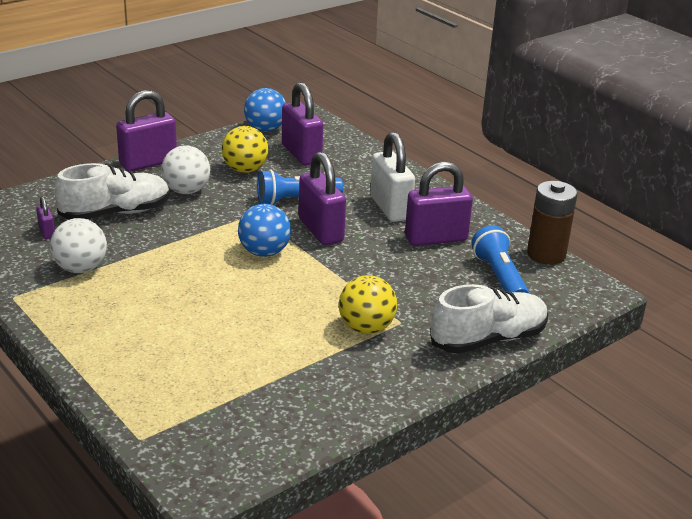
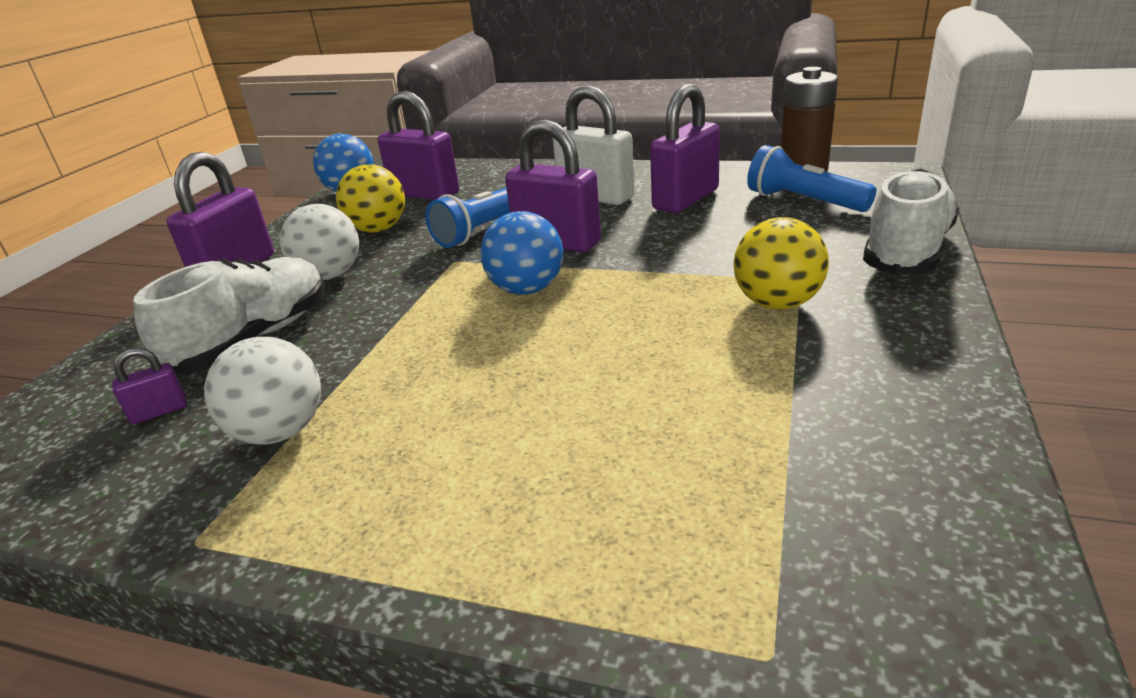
camera: 30 degrees left, 0 degrees up
purple padlock [36,197,55,239] -> purple padlock turned 60 degrees counterclockwise [112,348,187,424]

